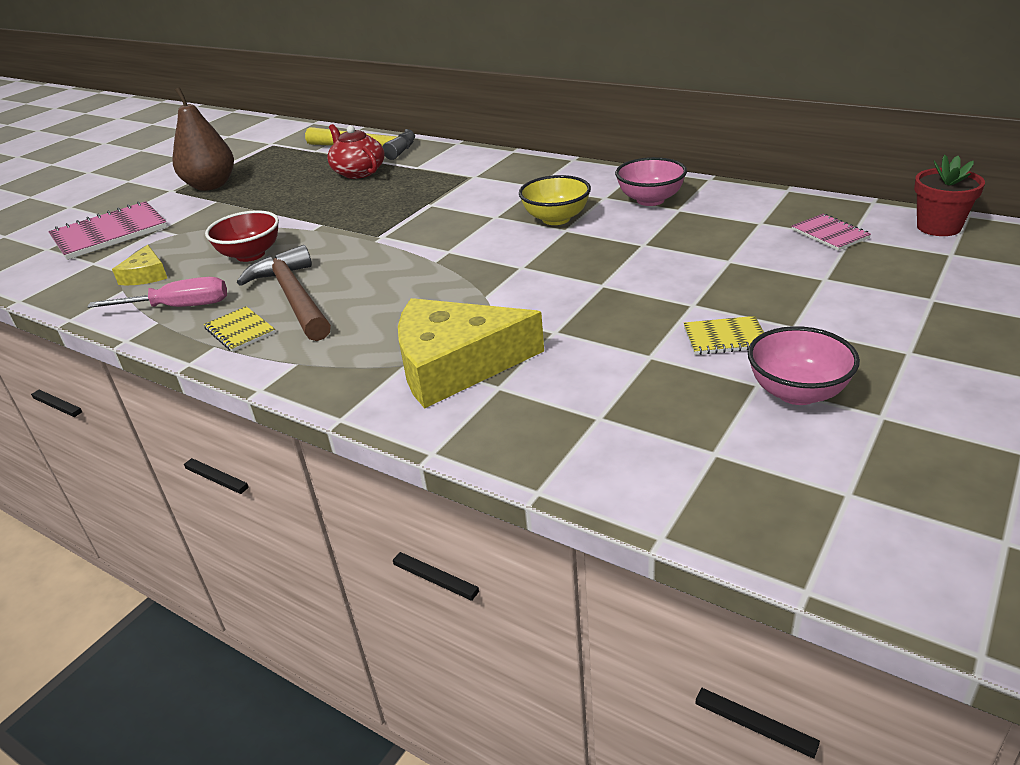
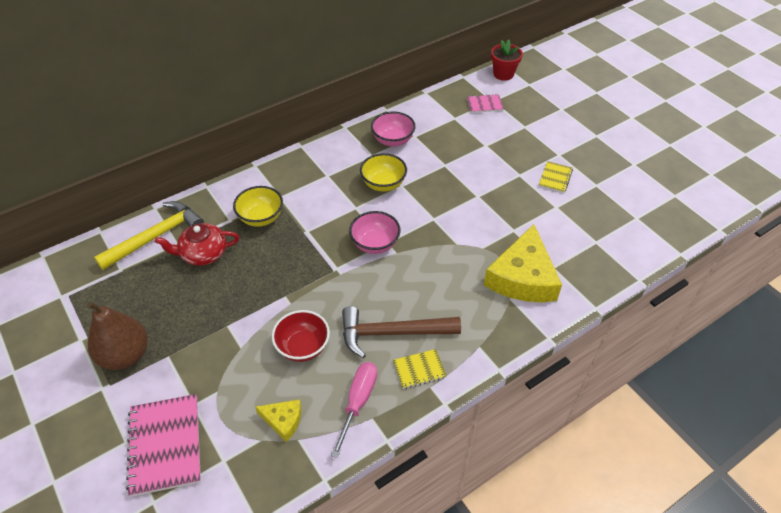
camera: 70 degrees left, 15 degrees up
pink bowl [748,326,860,405] -> pink bowl moved to [349,211,401,254]
none -> yellow bowl [233,186,283,227]

